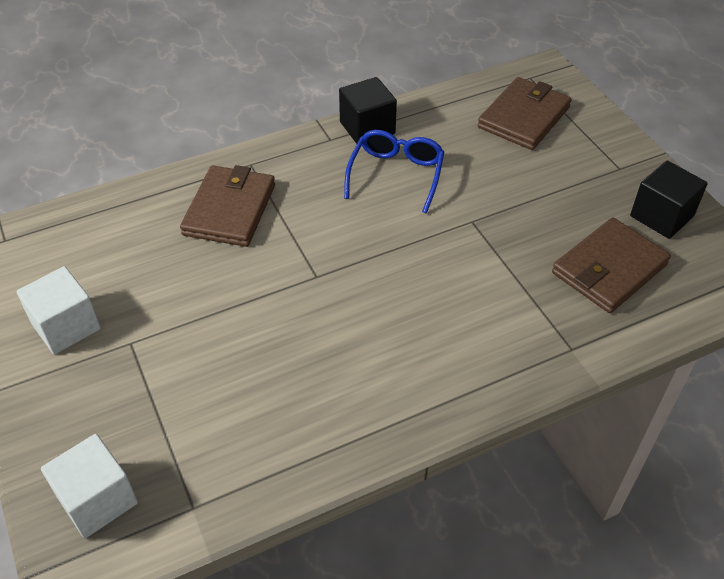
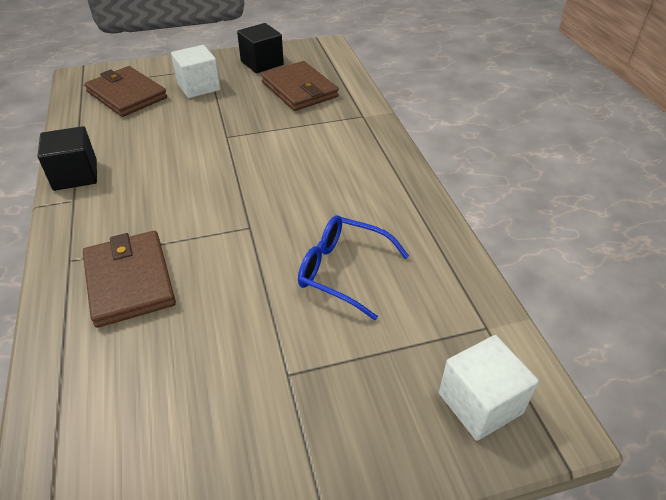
camera: 80 degrees left, 5 degrees down
white cube [16,266,101,354] -> white cube moved to [171,45,220,98]
brown wallet [180,165,275,247] -> brown wallet turned 45 degrees clockwise [83,231,176,328]
blue glasses [344,130,444,214] -> blue glasses moved to [298,215,409,320]

